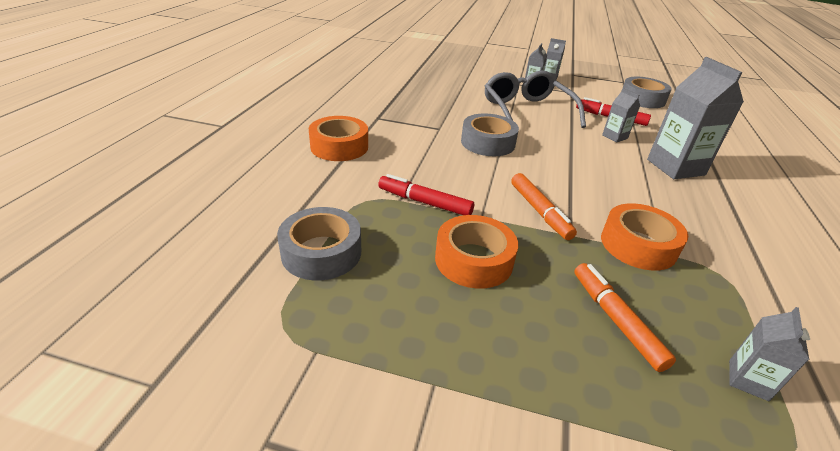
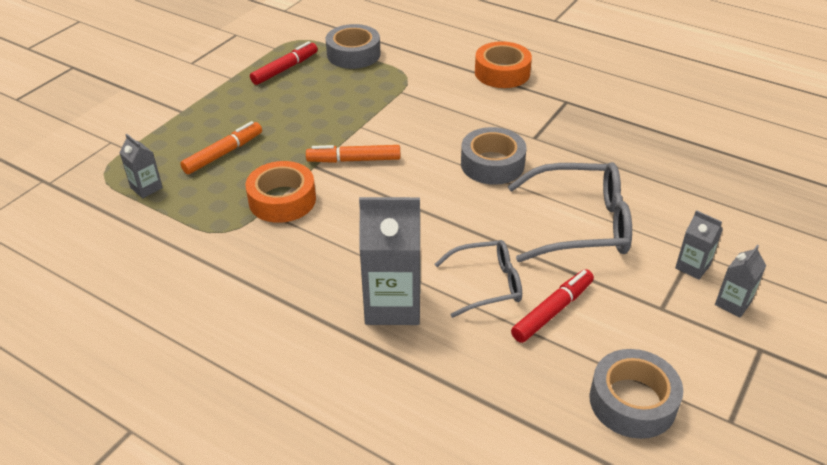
camera: 110 degrees right, 5 degrees up
red marker [378,174,474,215] -> red marker moved to [250,41,318,85]
orange tape [435,215,518,289] -> none
orange marker [574,263,676,372] -> orange marker turned 45 degrees counterclockwise [180,121,262,174]
grey carton [602,88,640,143] -> grey glasses [435,240,522,318]

